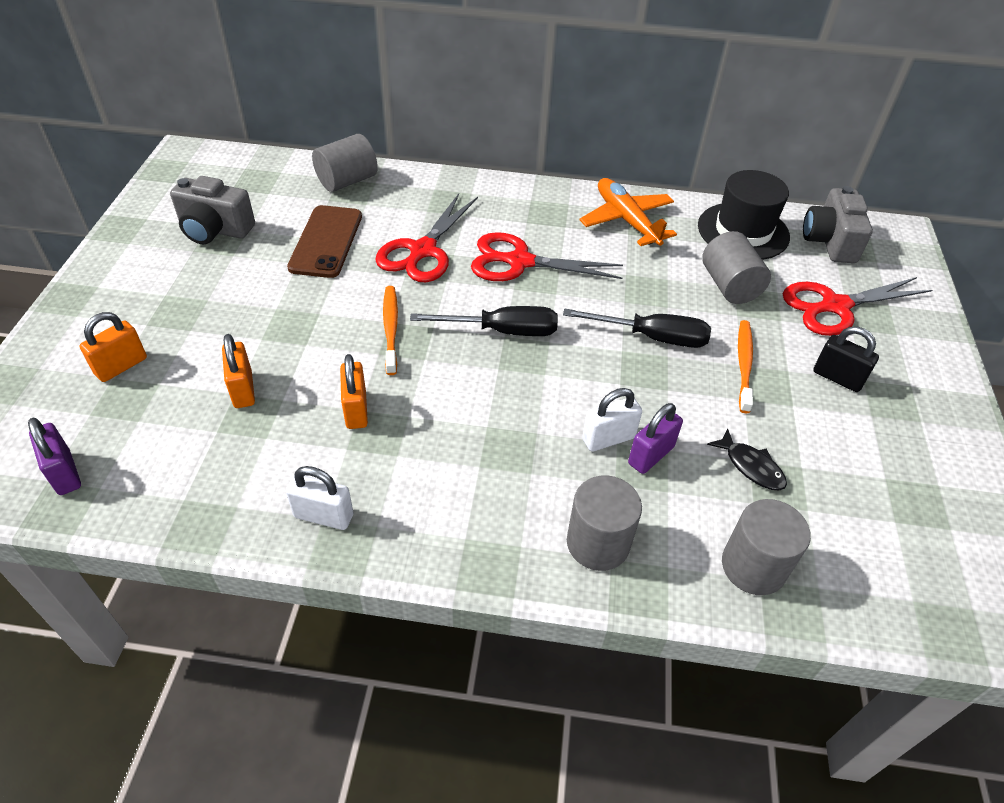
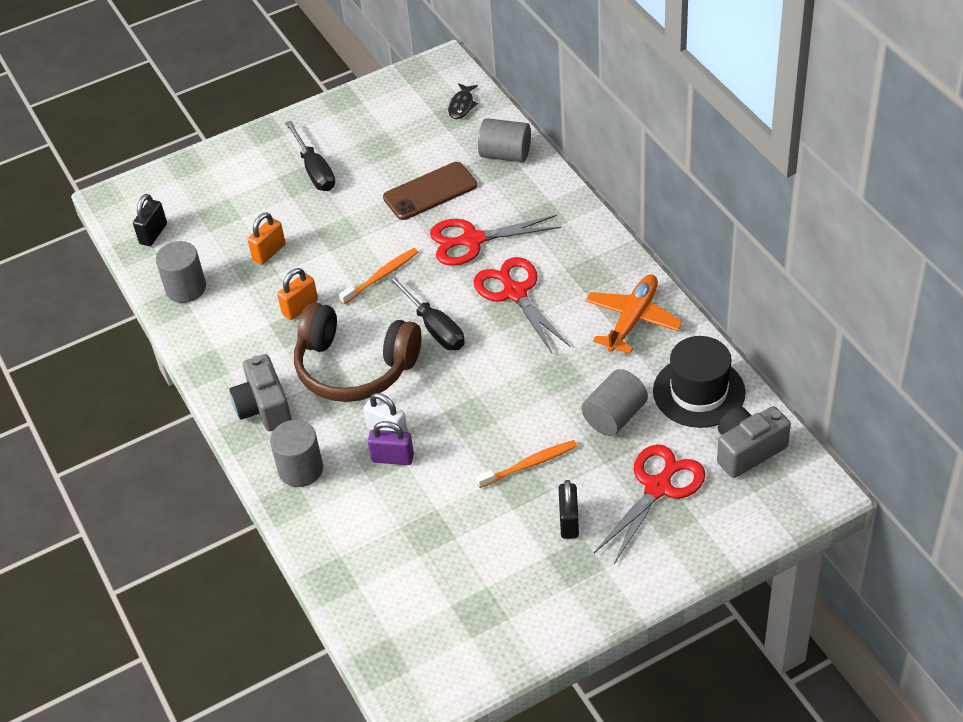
camera: 60 degrees right, 0 degrees up
purple padlock [28,418,81,495] -> black padlock [133,194,167,246]
orange padlock [79,312,147,382] -> none
grey camera [170,176,255,244] -> grey camera moved to [230,354,292,431]
white padlock [286,466,353,530] -> none
black screwdriver [563,309,711,348] -> black screwdriver moved to [285,121,335,191]
black fish [707,428,787,490] -> black fish moved to [448,83,478,119]
grey cylinder [722,499,811,595] -> grey cylinder moved to [156,241,206,303]
red scissors [783,277,932,336] -> red scissors turned 90 degrees clockwise [594,444,706,564]
none -> brown headphones [294,302,422,402]

